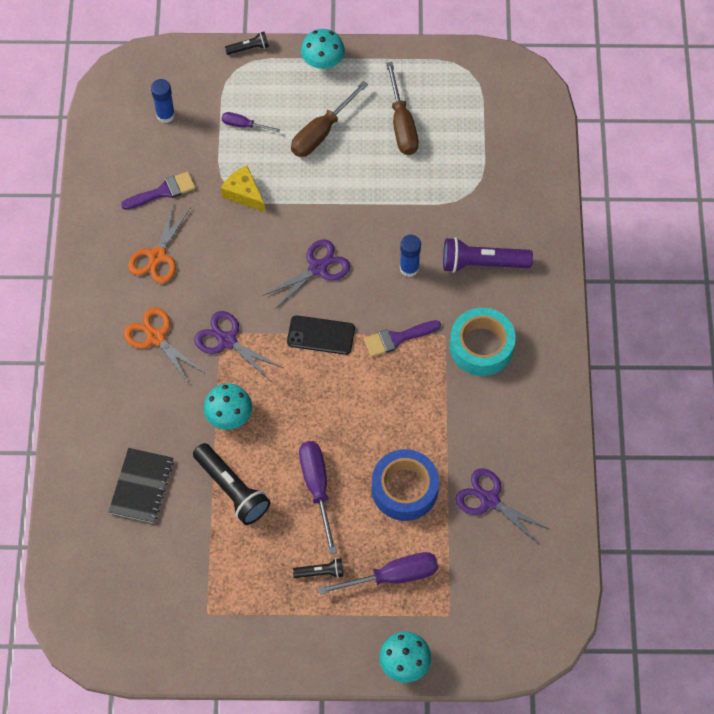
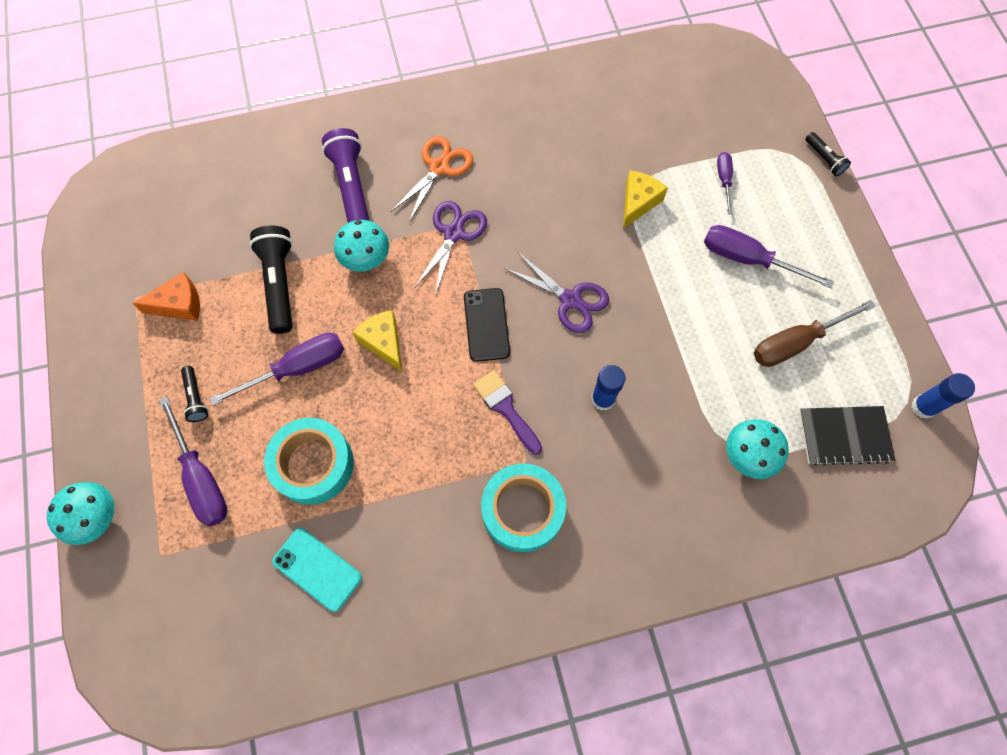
camera: 75 degrees right, 5 degrees up
black notebook [108,448,174,523] -> black notebook moved to [799,406,895,466]
purple brush [121,172,196,210] -> none
orange scissors [128,202,191,284] -> none
blue glue stick [151,79,175,123] -> blue glue stick moved to [912,373,975,419]
black flashlight [193,443,270,525] -> black flashlight turned 135 degrees clockwise [249,226,293,334]
brown screwdriver [291,81,368,157] -> purple screwdriver [704,225,834,288]
turquoise mushroom [301,29,345,69] -> turquoise mushroom moved to [726,419,789,479]
blue tape [372,449,439,521] -> turquoise tape [264,418,354,505]
purple flashlight [443,237,533,273] -> purple flashlight moved to [322,128,369,223]
purple scissors [455,468,551,544] -> turquoise phone [272,528,362,612]
none -> orange cheese [132,272,200,321]
none -> yellow cheese [352,310,402,372]

